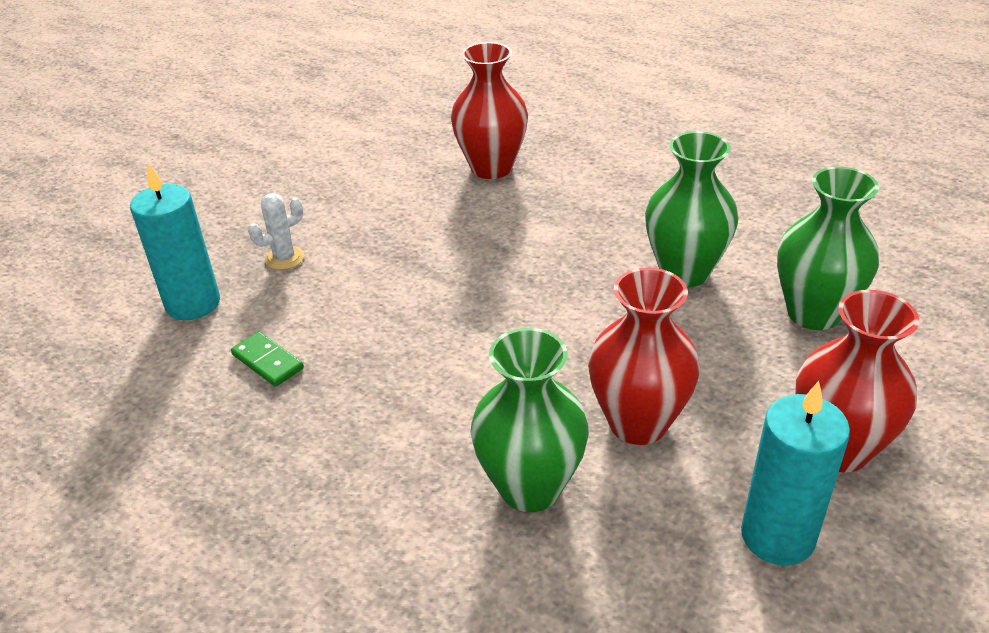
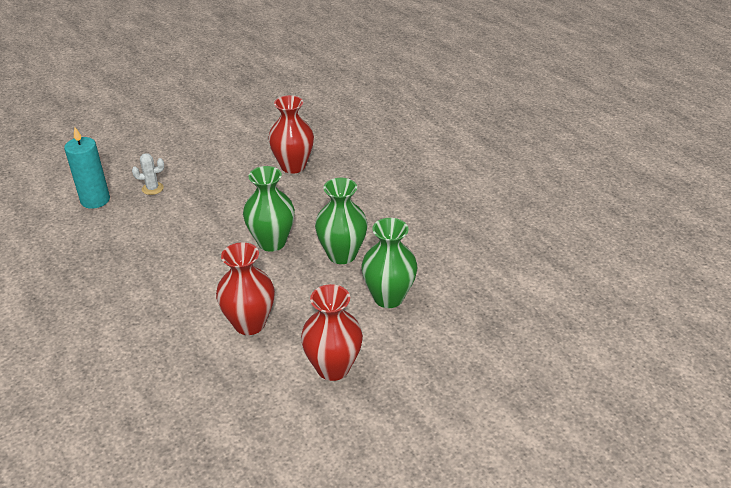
camera: 20 degrees right, 0 degrees up
green domino [231,332,304,387] -> none
green vase [471,328,589,512] -> green vase moved to [243,166,295,252]
turquoise candle [741,381,850,566] -> none

